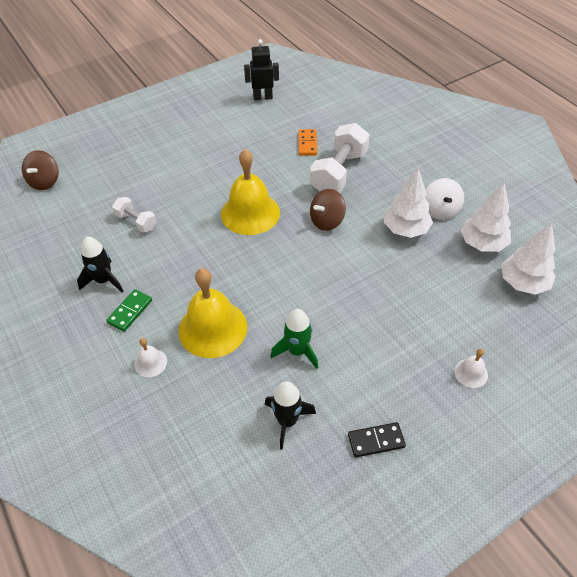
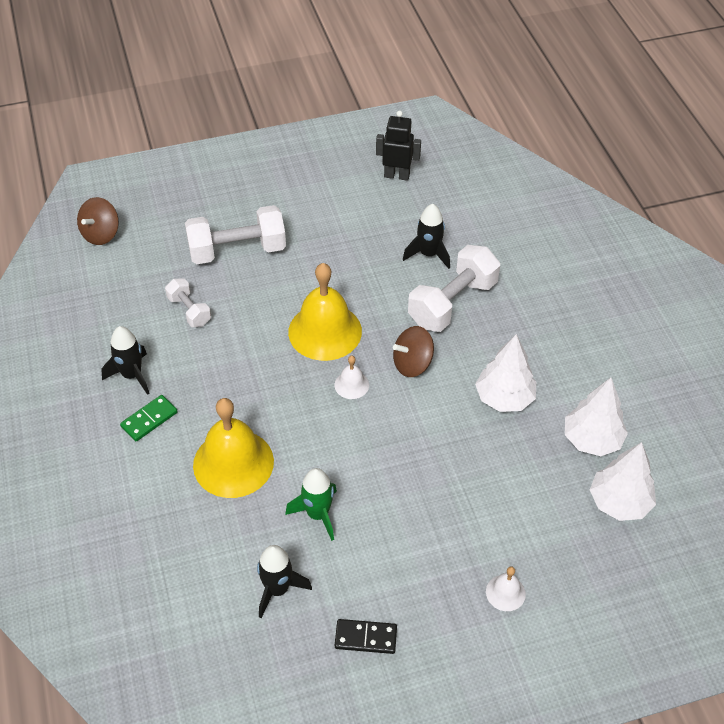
camera: 15 degrees right, 0 degrees up
white bell [134,338,167,377] -> white bell moved to [335,356,369,399]
orange domino [299,129,317,156] -> black rocket [403,204,450,269]
white spinning top [425,178,464,220] -> none
none -> white dumbbell [185,205,286,264]

